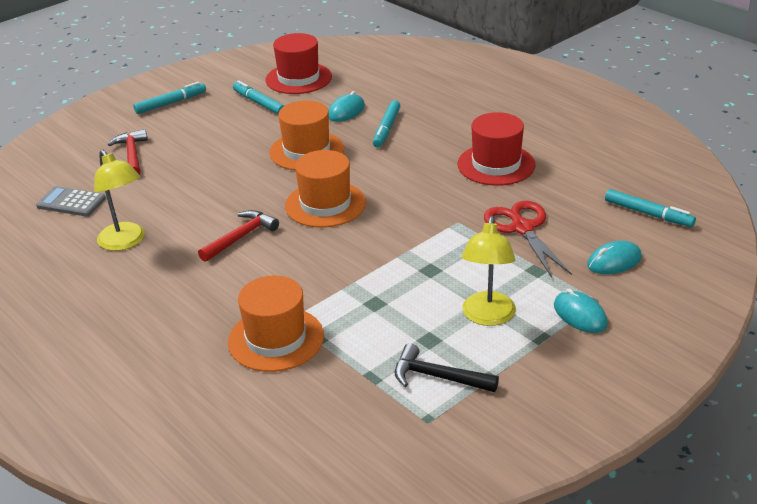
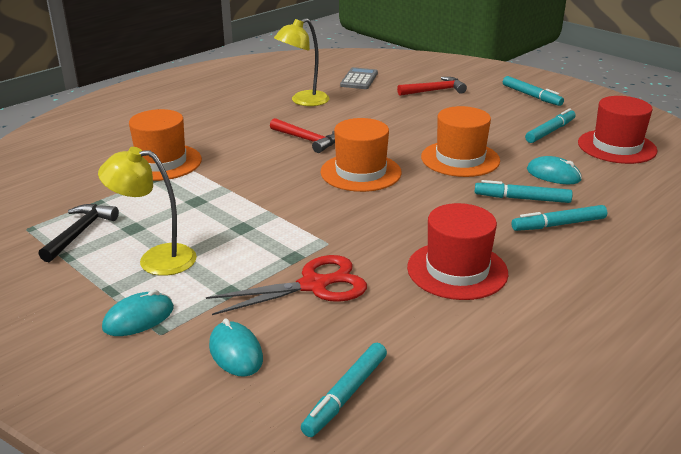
camera: 85 degrees right, 5 degrees down
none -> turquoise marker [512,205,607,231]

